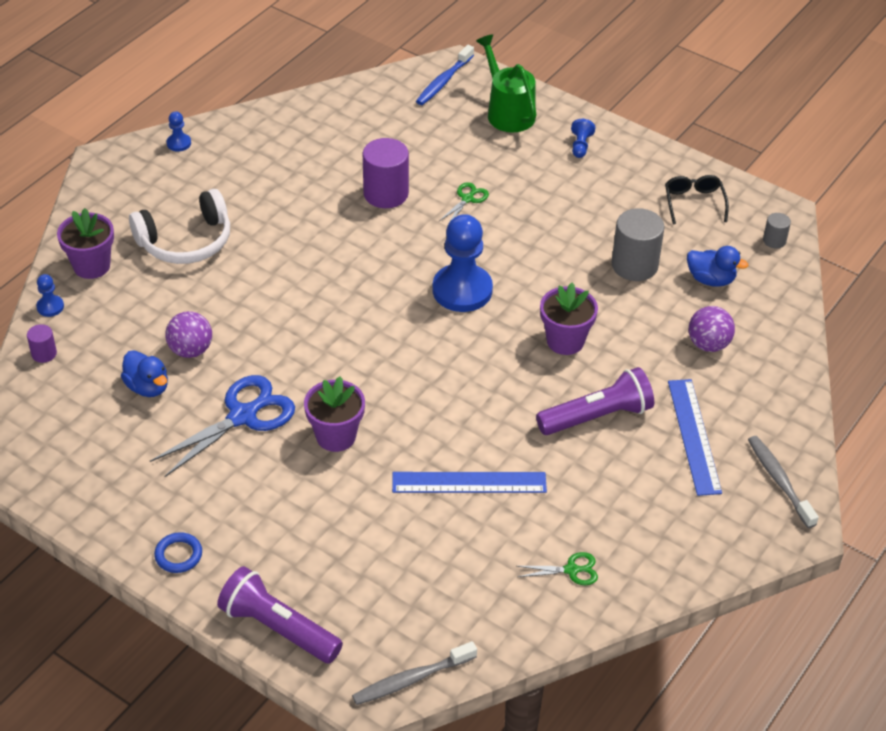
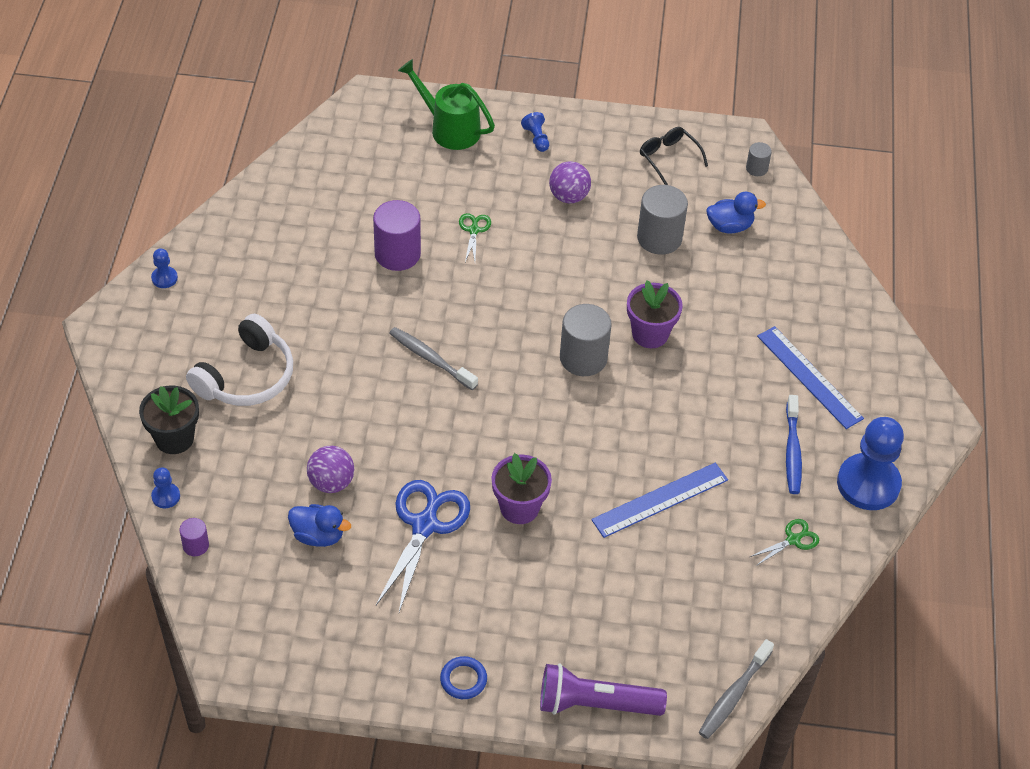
camera: 30 degrees left, 5 degrees up
purple flower pot [57,208,114,279] -> black flower pot [139,385,199,454]
blue toothbrush [416,45,474,105] -> blue toothbrush moved to [786,395,802,494]
blue pawn [433,214,493,312] -> blue pawn moved to [837,417,904,510]
purple flashlight [536,367,654,435] -> none
purple ball [689,306,735,352] -> purple ball moved to [549,161,591,203]
grey toothbrush [748,436,819,528] -> grey toothbrush moved to [389,327,478,390]
none -> grey cylinder [560,304,612,376]

